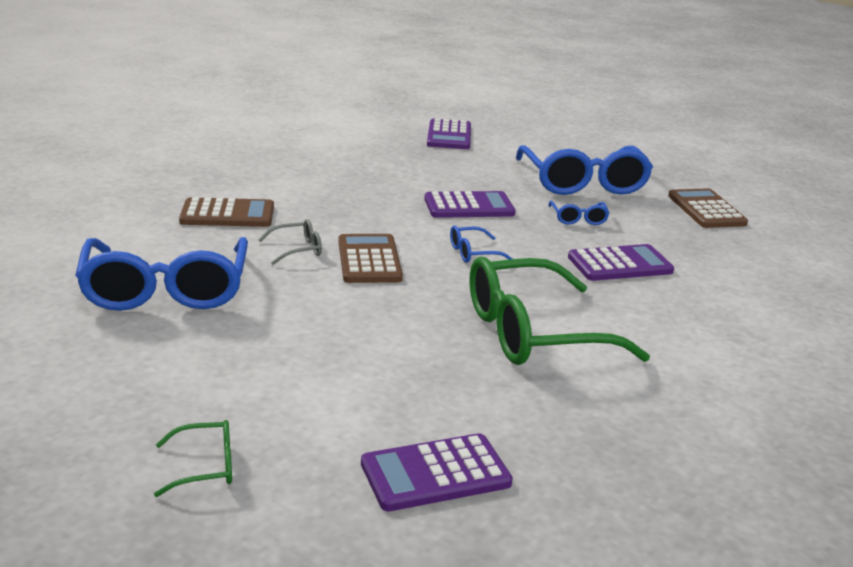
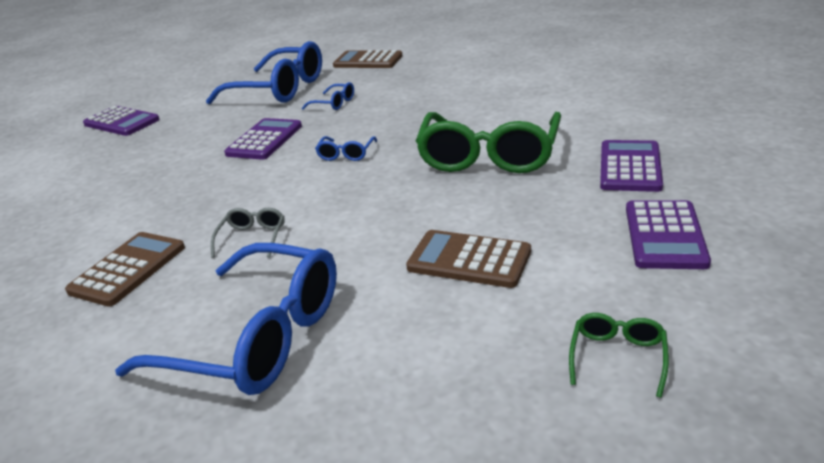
camera: 55 degrees left, 5 degrees up
brown calculator [338,234,403,283] -> brown calculator moved to [406,230,531,288]
purple calculator [568,244,674,281] -> purple calculator moved to [600,140,663,192]

